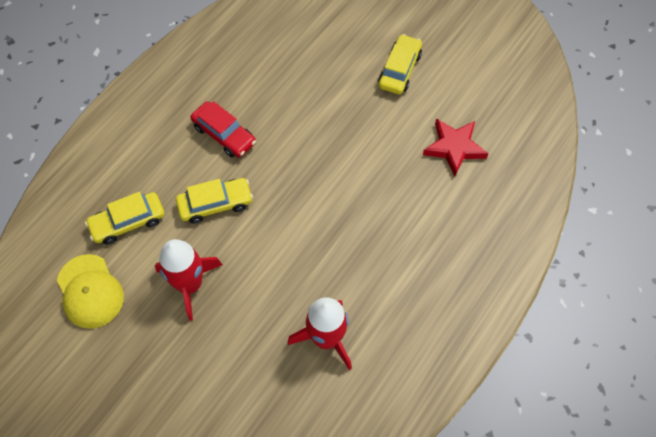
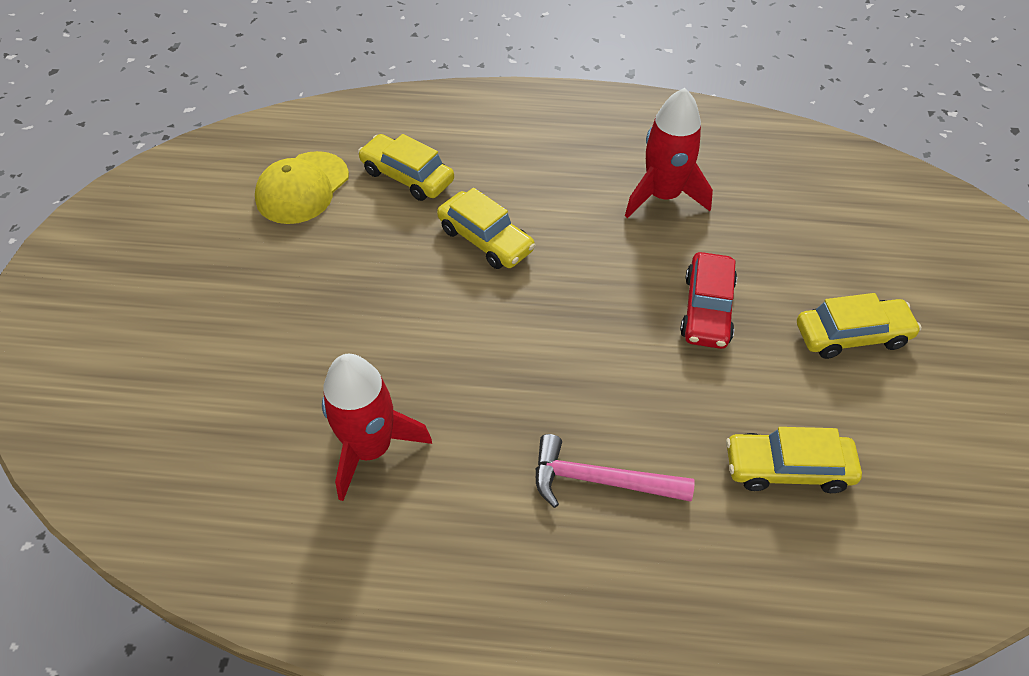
camera: 60 degrees right, 10 degrees down
red rocket [155,239,222,321] -> red rocket moved to [625,88,713,218]
red car [190,101,256,158] -> red car moved to [680,252,737,349]
red star [423,119,489,177] -> yellow car [726,427,862,493]
none -> pink hammer [536,434,695,508]

